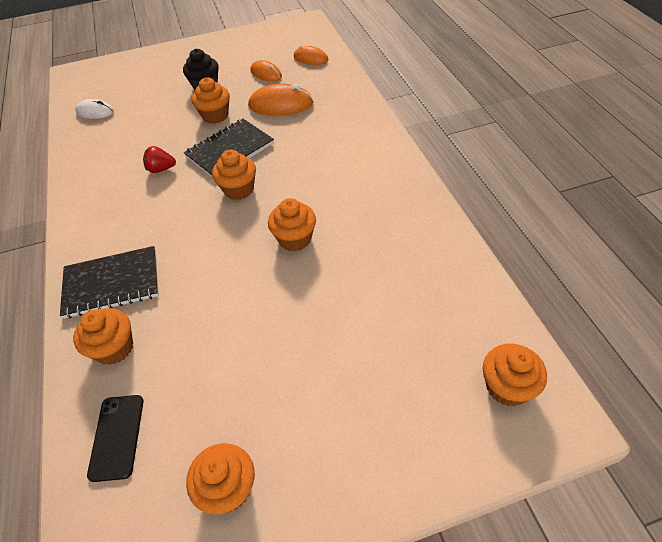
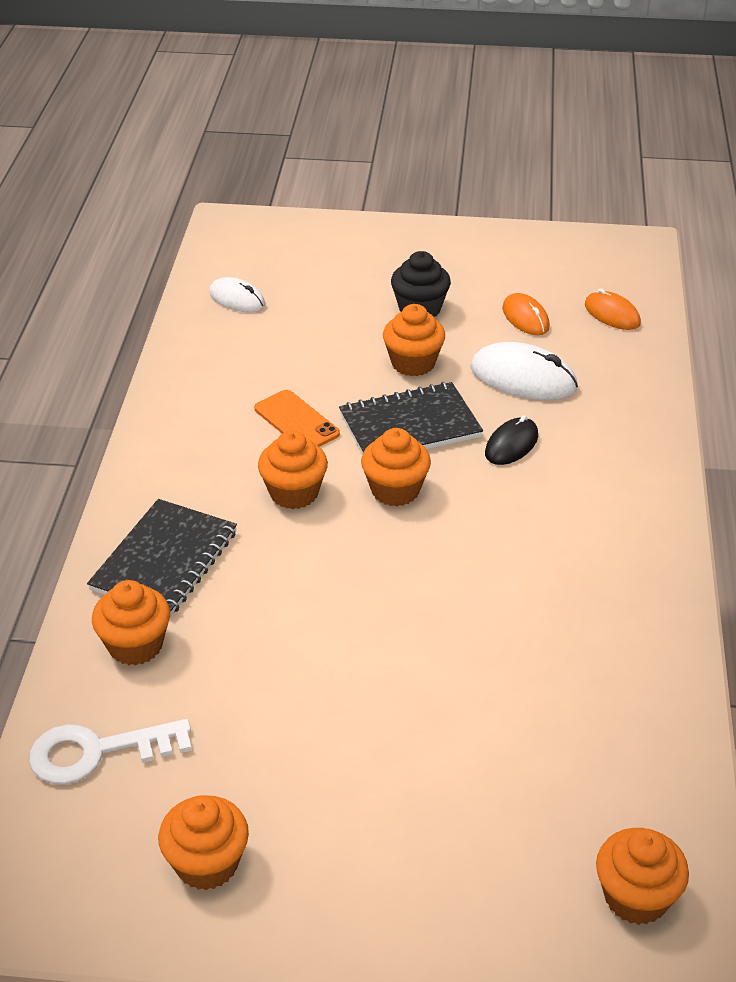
camera: 20 degrees right, 10 degrees down
black notebook [60,246,159,319] -> black notebook turned 75 degrees counterclockwise [87,499,237,617]
black phone [87,395,144,482] -> white key [29,719,192,784]
red strawberry [143,146,176,173] -> orange phone [254,390,340,447]
orange mouse [248,84,313,116] -> white mouse [470,342,578,400]
orange cupcake [268,198,316,251] -> orange cupcake moved to [258,431,328,509]
none -> black mouse [485,415,538,465]

